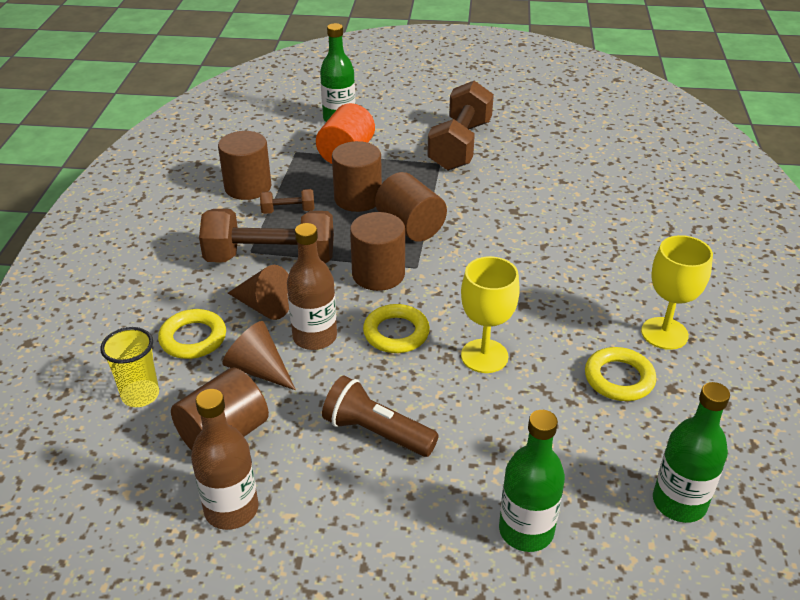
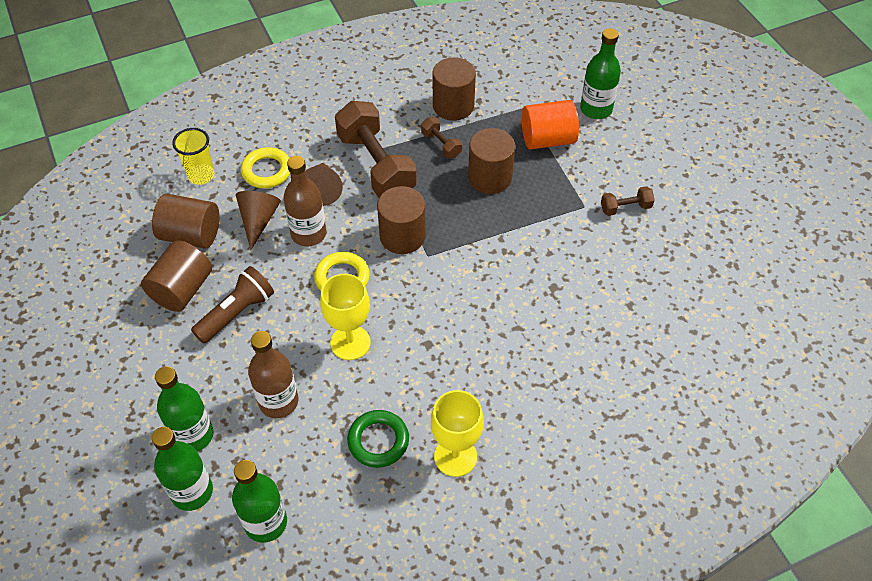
camera: 60 degrees right, 15 degrees up
brown bottle [191,389,259,530] -> brown bottle moved to [248,331,298,418]
brown flashlight [322,376,439,457] -> brown flashlight turned 45 degrees clockwise [191,266,274,344]
brown cylinder [375,172,447,242] -> brown cylinder moved to [141,240,212,312]
brown dumbbell [427,81,494,171] -> brown dumbbell [601,186,655,216], size x0.45
yellow ring [585,347,656,401] -> green ring [347,410,409,468]
none -> green bottle [152,427,213,511]

